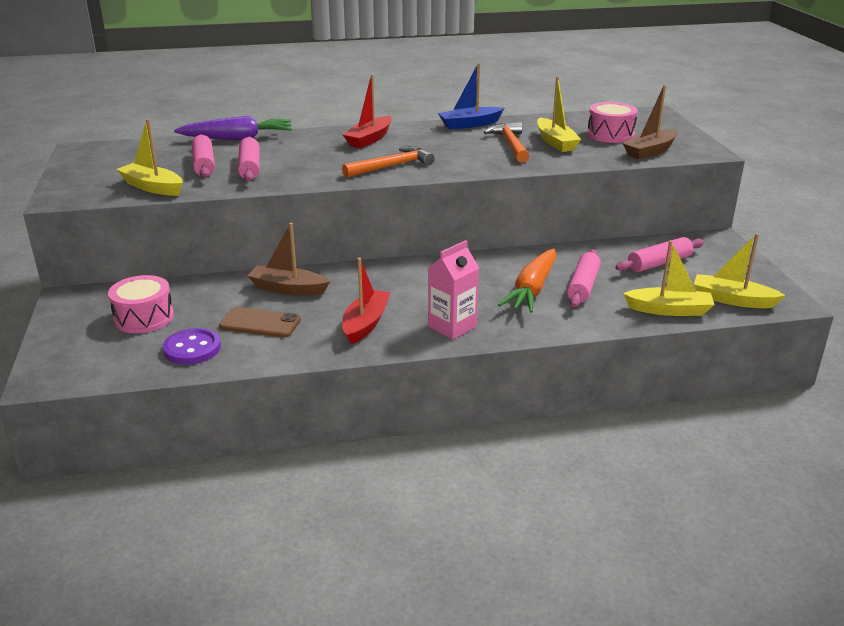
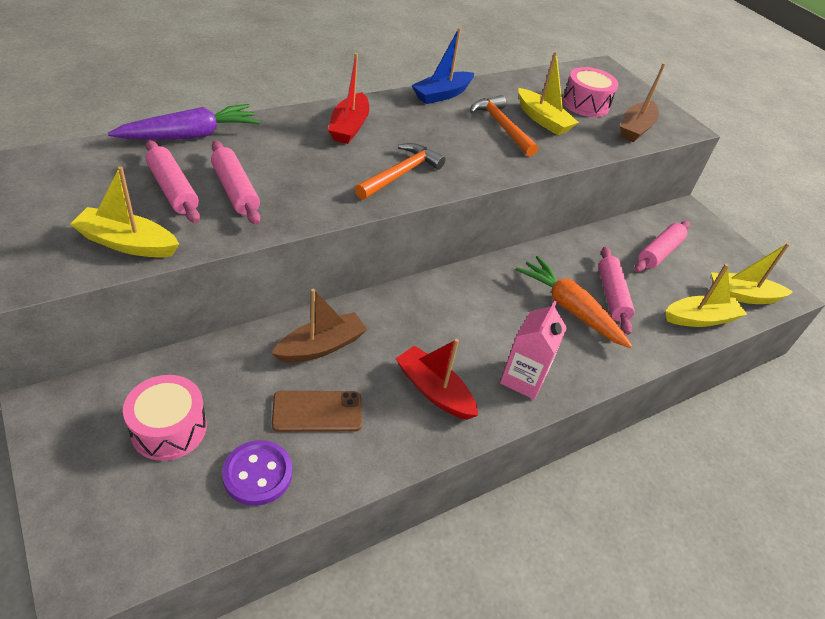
camera: 25 degrees left, 15 degrees up
brown boat [247,223,330,296] -> brown boat turned 150 degrees clockwise [271,289,367,363]
red boat [342,258,391,344] -> red boat turned 45 degrees counterclockwise [395,339,478,420]
orange carrot [498,248,556,313] -> orange carrot turned 135 degrees clockwise [515,256,632,348]

